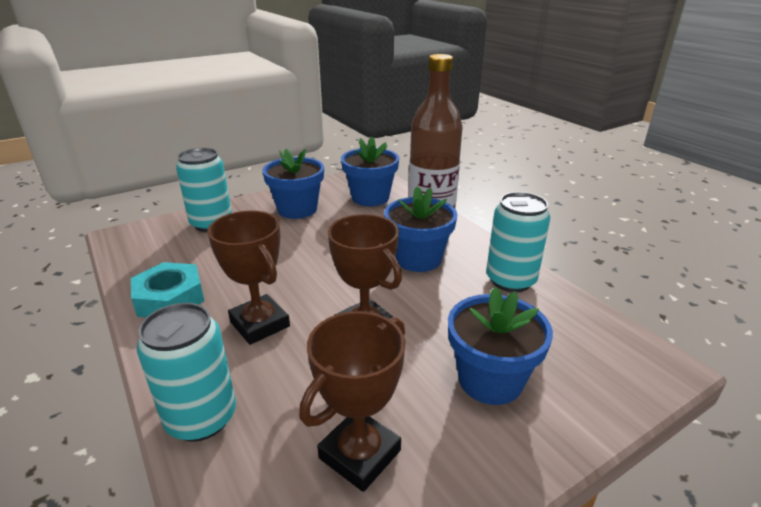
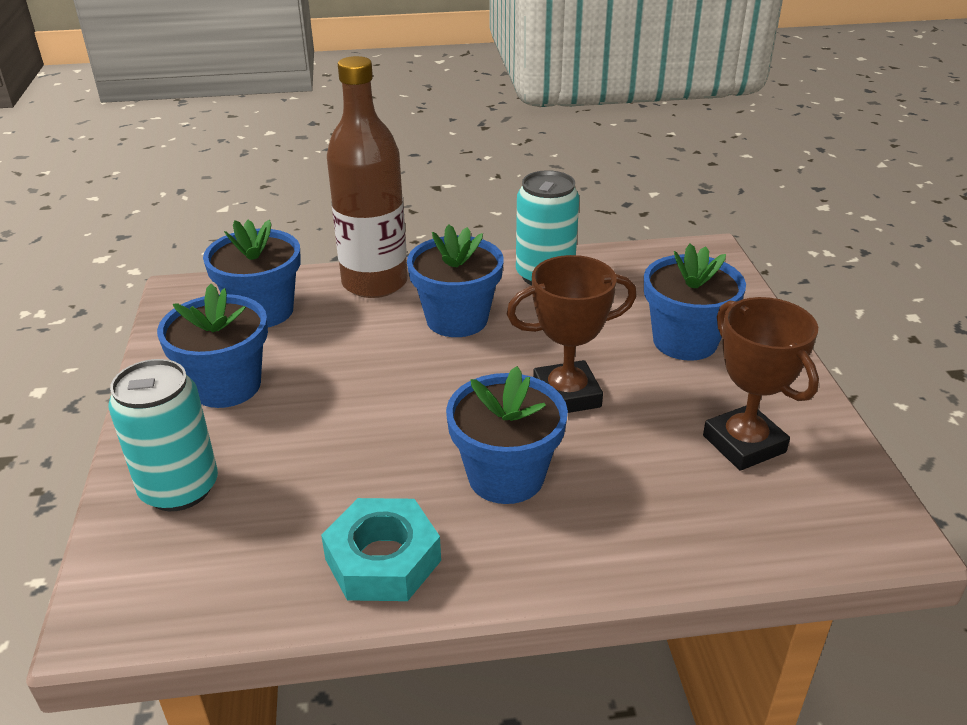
camera: 65 degrees left, 5 degrees up
turquoise can [137,303,236,442] -> none
brown trophy [207,210,290,345] -> blue flower pot [446,366,568,504]

